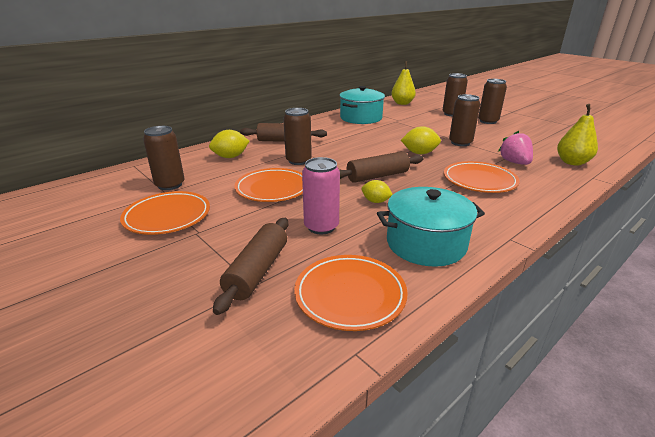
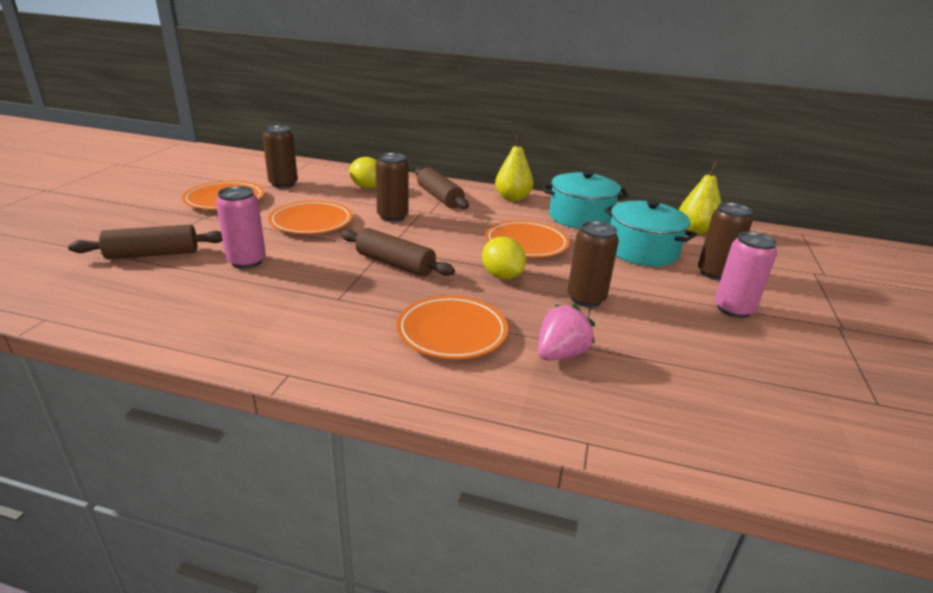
camera: 55 degrees right, 0 degrees up
orange plate [294,255,408,331] -> orange plate moved to [485,220,570,258]
yellow lemon [361,180,393,203] -> none
turquoise pot [377,187,485,267] -> turquoise pot moved to [604,200,697,266]
brown can [478,79,507,124] -> pink can [714,231,777,318]
yellow pear [557,104,598,166] -> yellow pear moved to [495,134,533,201]

